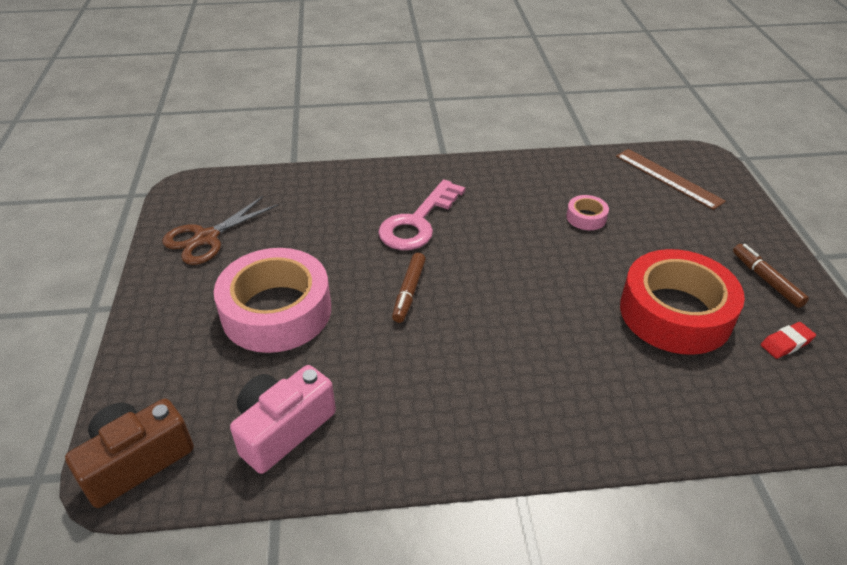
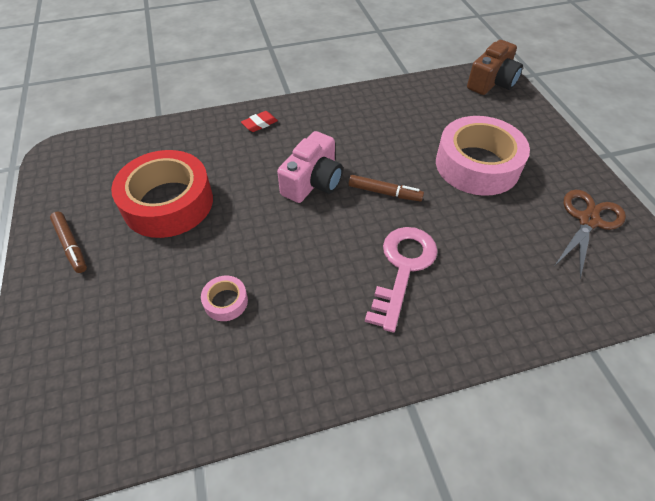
camera: 170 degrees right, 10 degrees up
pink camera [230,365,336,474] -> pink camera moved to [277,131,343,203]
brown marker [392,253,426,323] -> brown marker turned 105 degrees clockwise [348,175,424,202]
brown ruler [616,149,726,210] -> none
red eraser [761,322,816,359] -> red eraser moved to [241,111,278,132]

